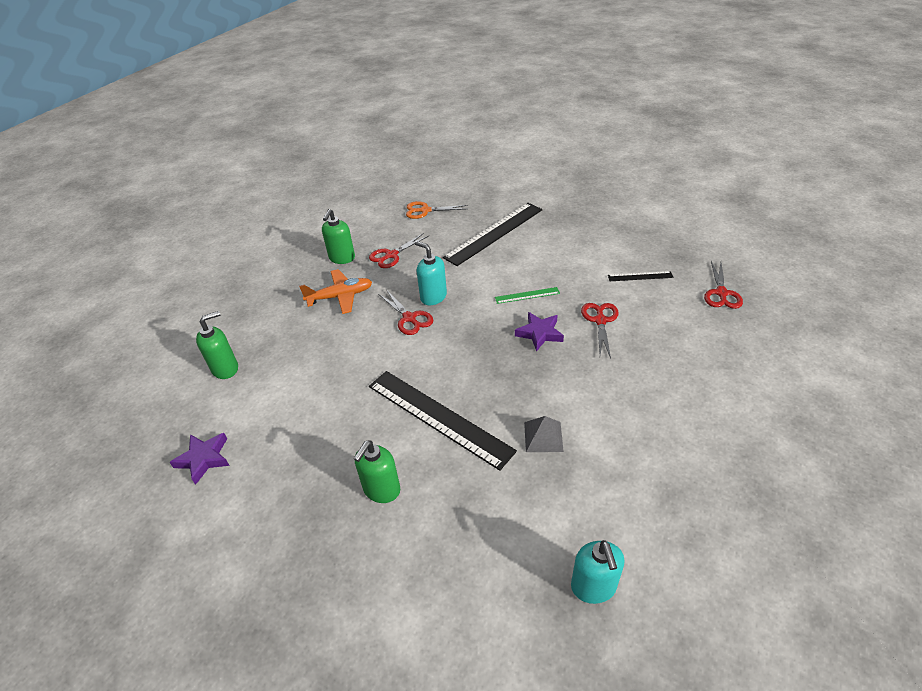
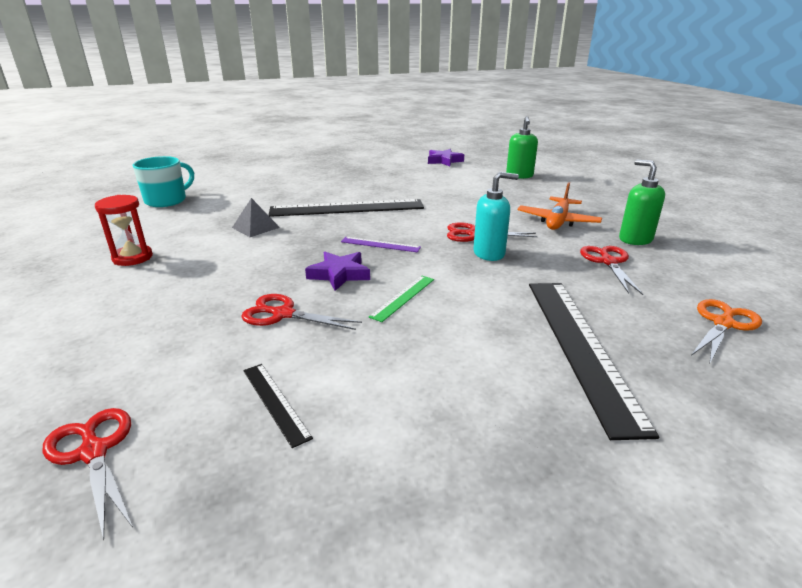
camera: 130 degrees right, 15 degrees down
green soap dispenser [354,440,400,503] -> none
turquoise soap dispenser [571,540,624,604] -> turquoise mug [132,156,194,207]
red scissors [581,303,619,359] -> red scissors turned 150 degrees clockwise [241,294,362,330]
black ruler [608,271,673,281] -> black ruler turned 75 degrees counterclockwise [243,364,313,448]
none -> red hourglass [95,195,153,266]
none -> purple ruler [341,237,421,252]

